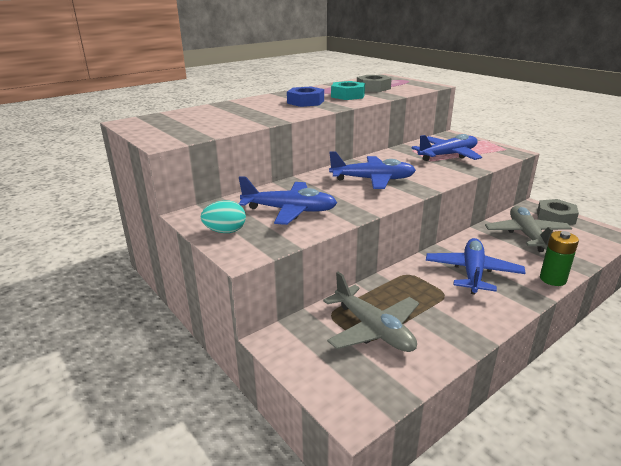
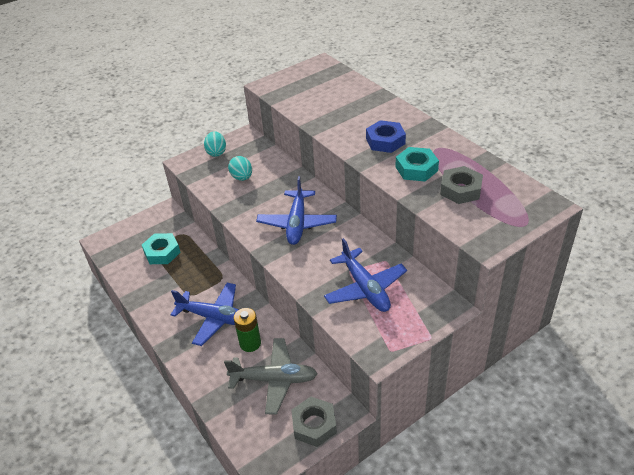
camera: 95 degrees right, 15 degrees up
blue plane [239,176,337,225] -> turquoise egg [228,156,252,181]
grey plane [323,272,419,352] -> turquoise nut [142,233,181,264]
green battery [540,231,579,286] -> green battery moved to [234,308,261,352]

